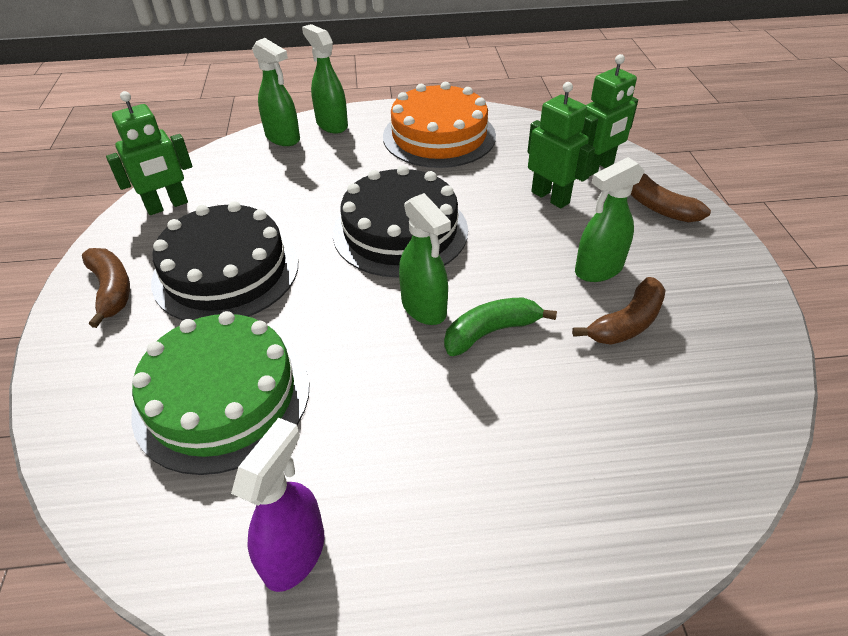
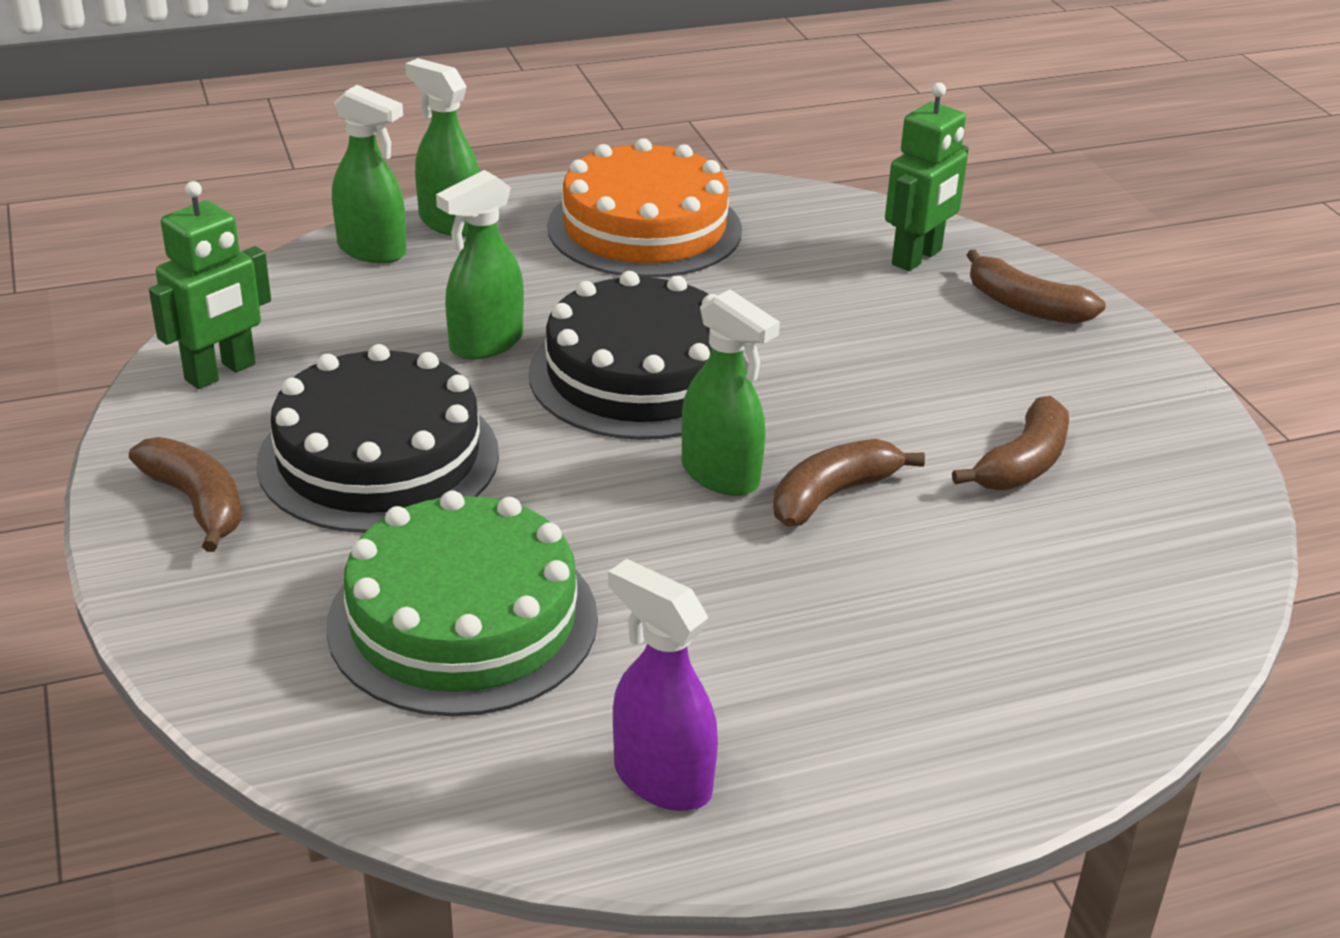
camera: 15 degrees left, 10 degrees down
purple spray bottle [231,418,325,592] -> purple spray bottle turned 60 degrees counterclockwise [608,559,718,811]
green banana [444,297,557,356] -> brown banana [773,439,925,527]
green robot [527,82,595,209] -> none
green spray bottle [575,157,645,282] -> green spray bottle moved to [436,170,524,360]

